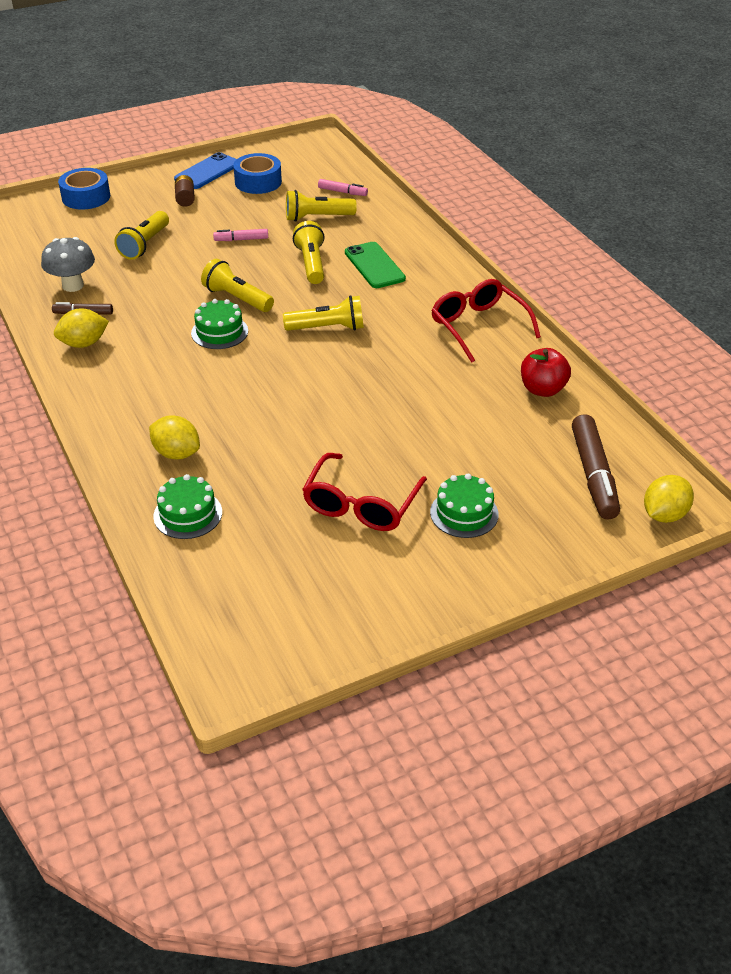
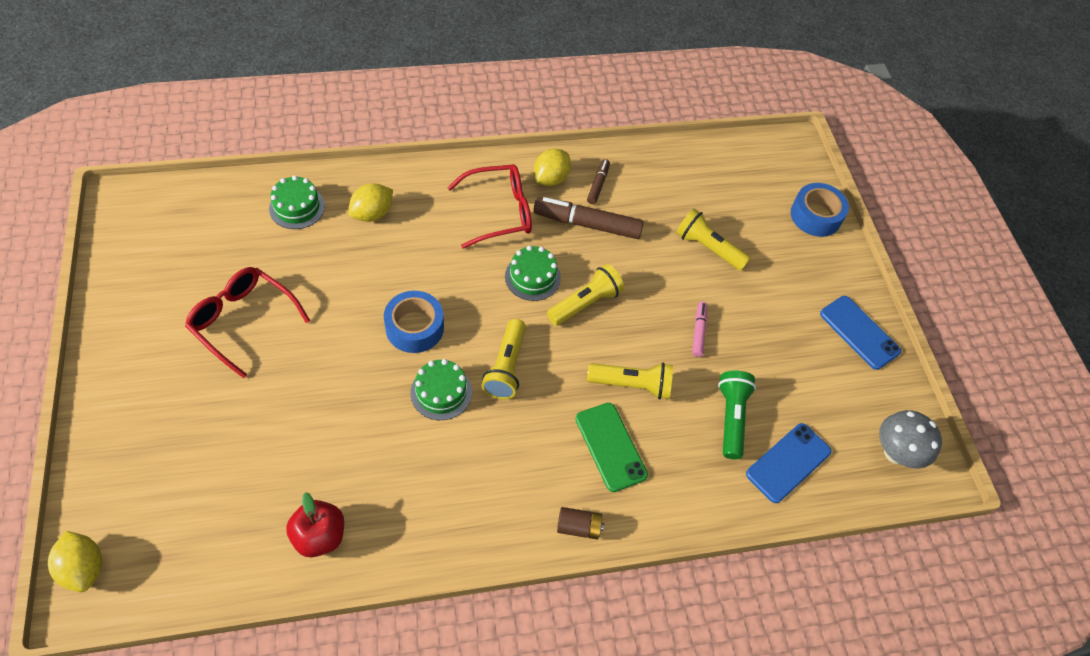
camera: 100 degrees right, 15 degrees up
grey mushroom [41,237,95,292] -> grey mushroom moved to [879,410,942,468]
yellow lemon [54,308,109,348] -> yellow lemon turned 45 degrees clockwise [534,149,571,186]
brown battery [175,175,195,207] -> brown battery moved to [557,507,604,540]
blue tape [233,153,282,194] -> blue tape moved to [384,291,444,353]
yellow flashlight [286,190,357,221] -> green flashlight [718,371,756,459]
pink marker [318,179,368,196] -> blue phone [746,423,831,503]
green phone [345,242,406,288] -> green phone turned 75 degrees clockwise [575,403,648,492]
green cake [430,474,499,538] -> green cake moved to [410,359,472,420]
red glasses [431,279,541,363] -> red glasses moved to [447,164,532,248]
brown marker [572,414,620,520] -> brown marker moved to [533,197,644,239]

